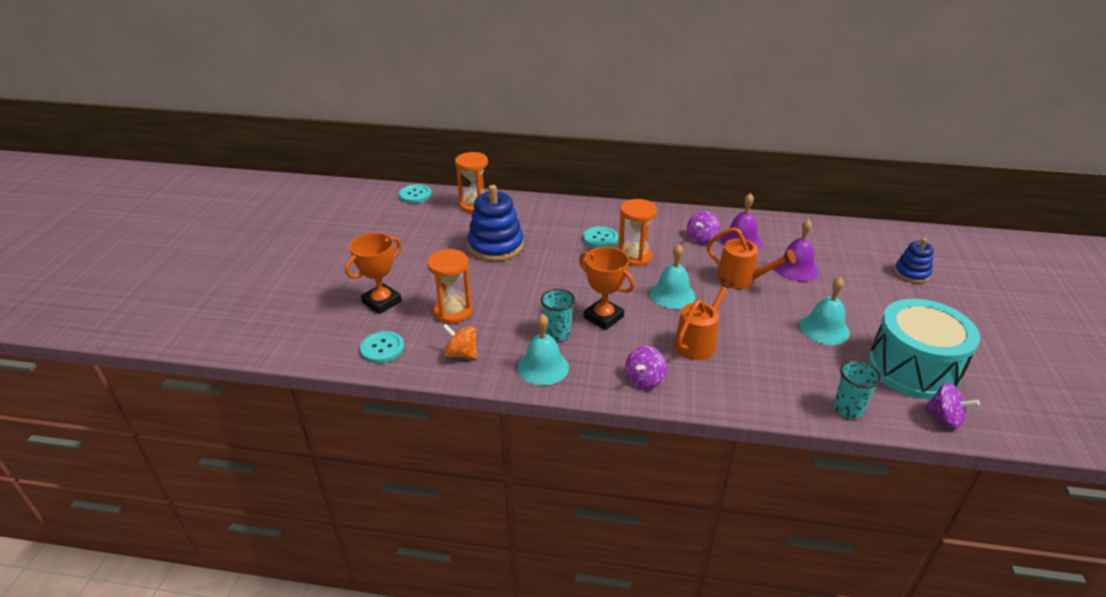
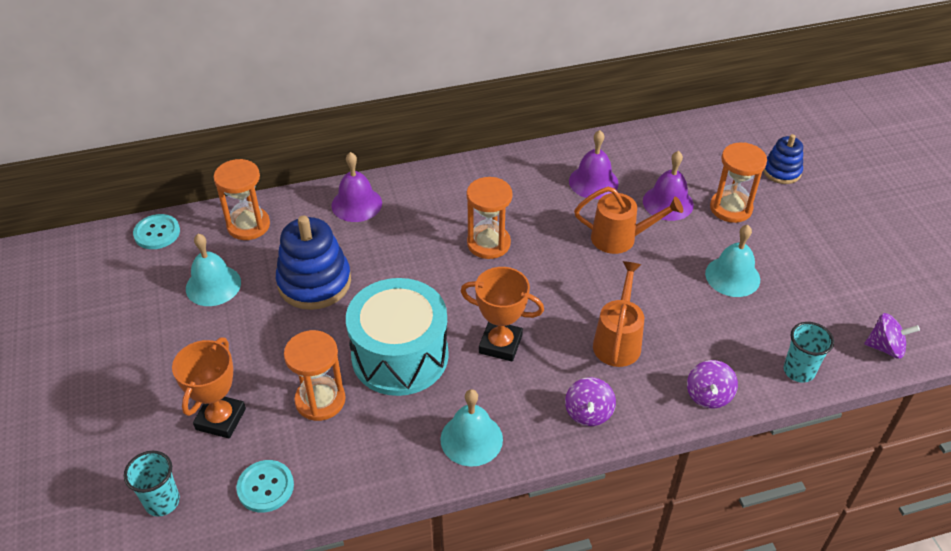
camera: 25 degrees left, 10 degrees up
orange spinning top [443,324,477,359] -> none
turquoise cup [541,289,575,341] -> turquoise cup moved to [124,451,180,516]
turquoise button [583,226,618,248] -> none
turquoise bell [650,244,695,309] -> turquoise bell moved to [186,234,241,306]
purple spinning top [687,211,720,244] -> purple spinning top moved to [687,360,738,408]
turquoise drum [868,299,980,399] -> turquoise drum moved to [346,278,449,396]
none -> purple bell [332,152,382,222]
none -> orange hourglass [710,142,767,223]

